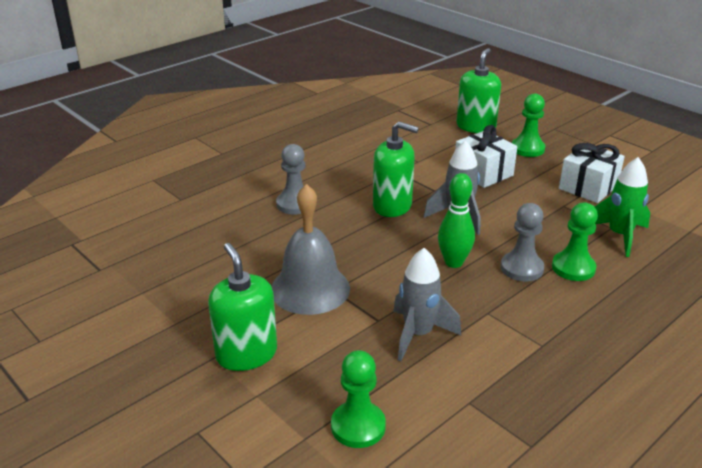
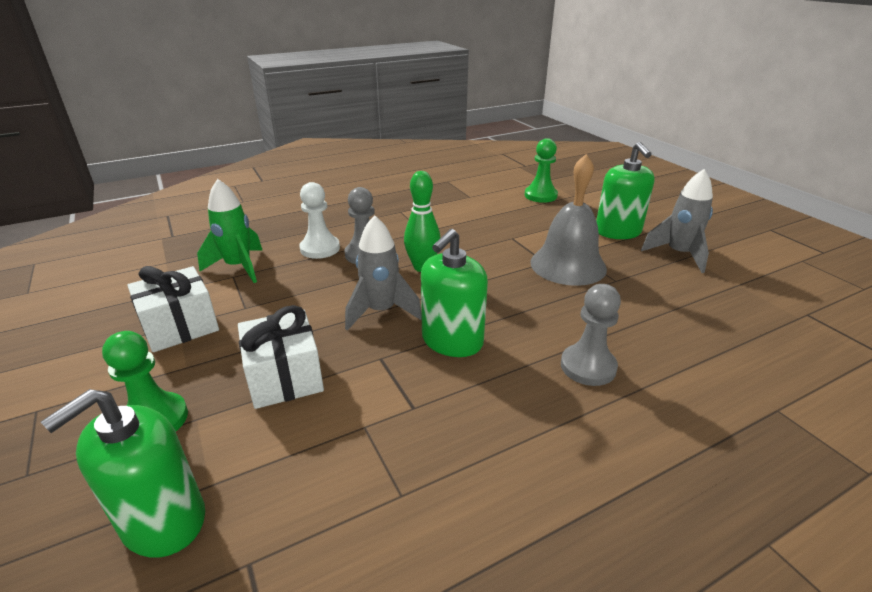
camera: 165 degrees left, 0 degrees up
green soap dispenser [373,122,419,217] -> green soap dispenser turned 90 degrees counterclockwise [421,229,488,357]
grey rocket [393,248,461,361] -> grey rocket moved to [641,169,713,273]
green pawn [552,203,598,281] -> white pawn [299,182,340,259]

